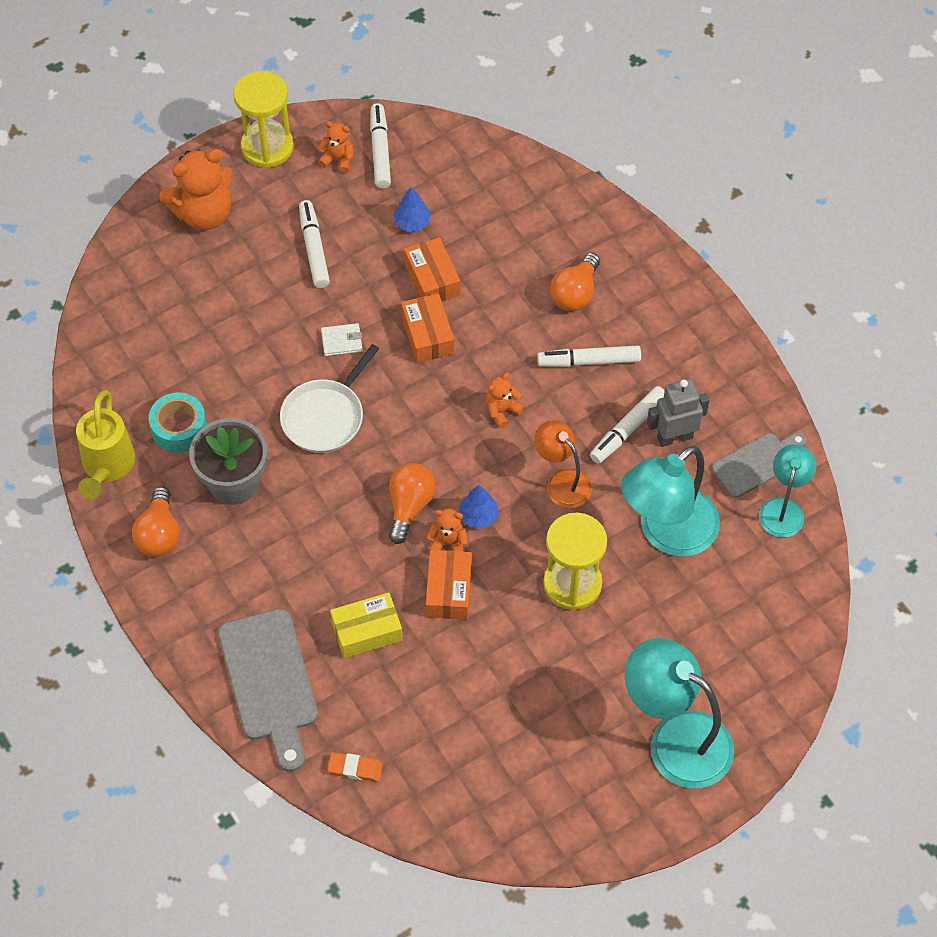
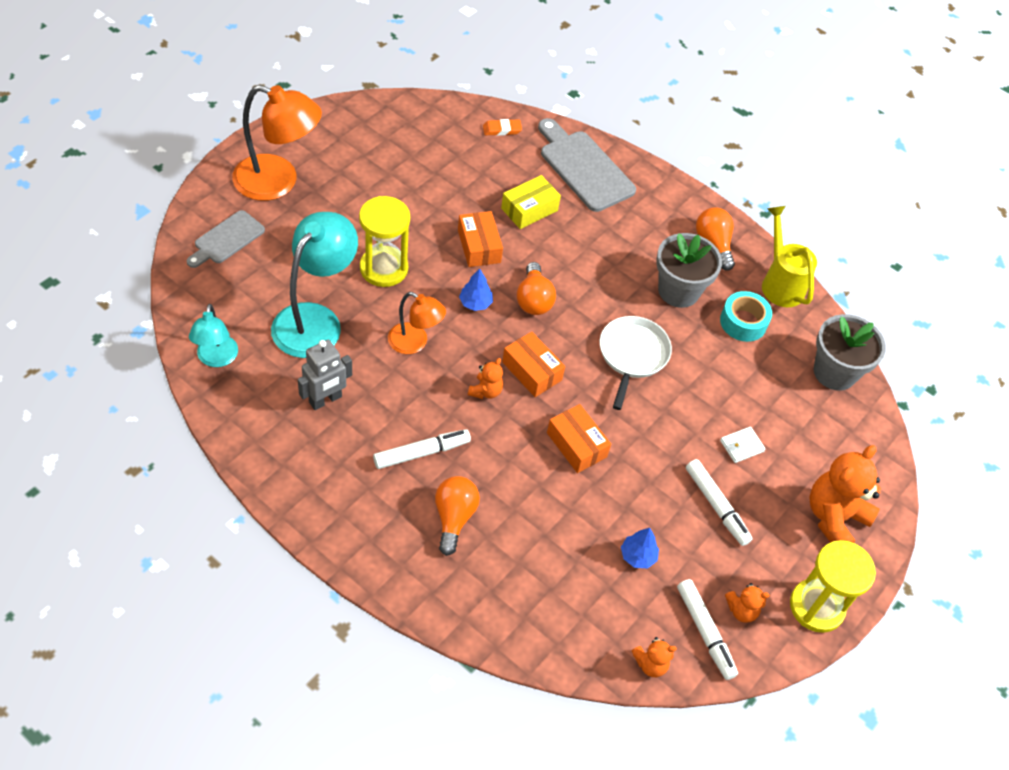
camera: 155 degrees right, 5 degrees down
white wallet [321,323,363,356] -> white wallet moved to [720,427,766,463]
orange box [404,237,460,302] -> orange box moved to [502,332,565,397]
orange teddy bear [427,509,468,553] -> orange teddy bear moved to [632,637,677,677]
white marker [590,386,665,464] -> none
turquoise lamp [625,638,734,789] -> orange lamp [232,85,322,201]
grey cutting board [712,433,807,498] -> grey cutting board moved to [186,210,265,268]
none -> grey flower pot [814,314,886,391]

